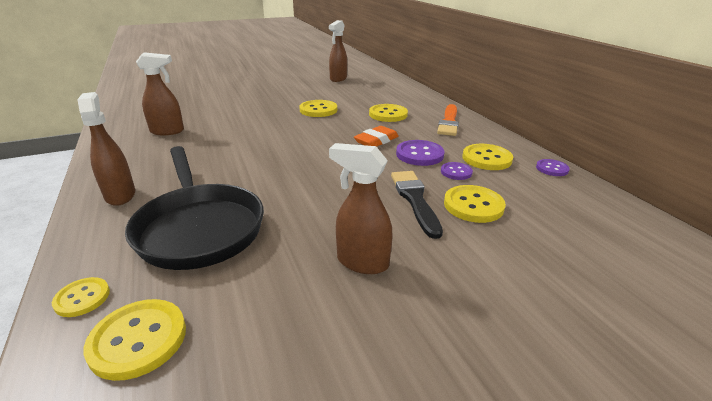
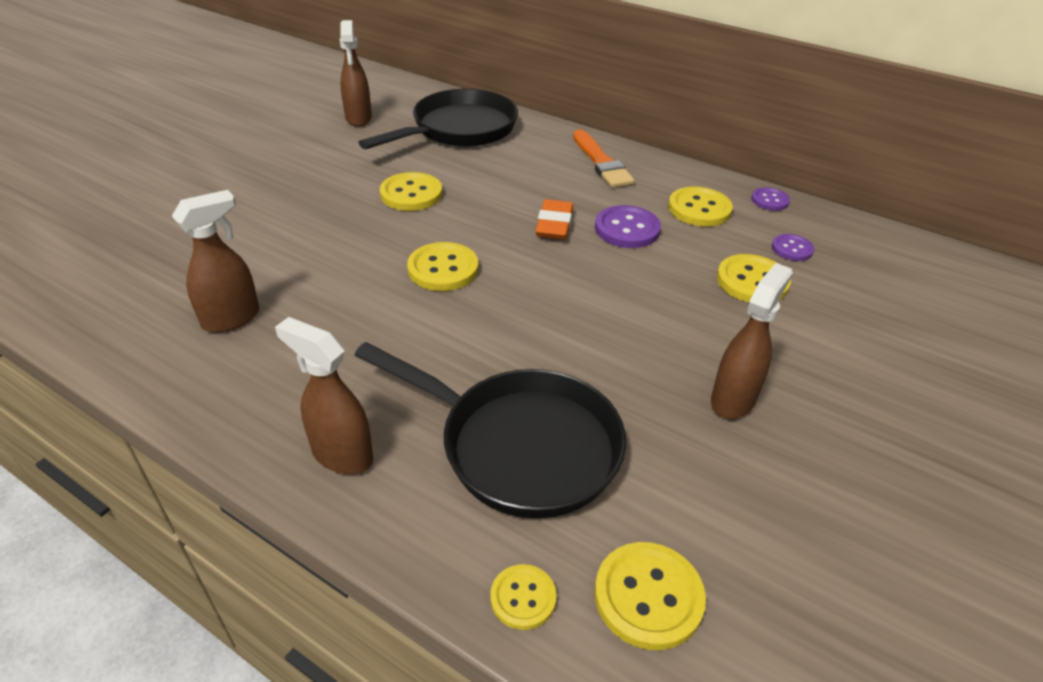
camera: 35 degrees left, 10 degrees up
brown spray bottle [329,143,393,274] -> brown spray bottle turned 135 degrees clockwise [711,263,793,419]
yellow button [369,104,408,122] -> yellow button moved to [407,242,478,291]
black brush [391,171,443,239] -> none
purple button [441,162,473,180] -> purple button moved to [772,234,814,261]
none -> black pan [358,89,518,149]

